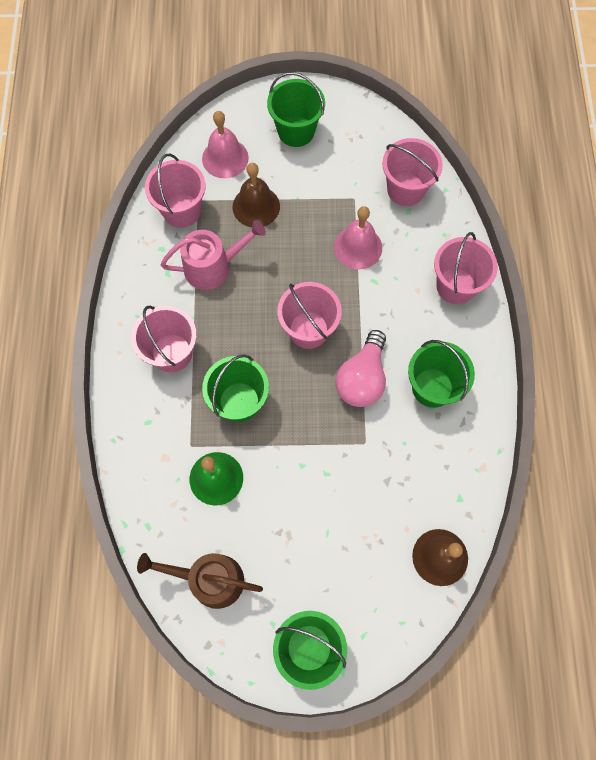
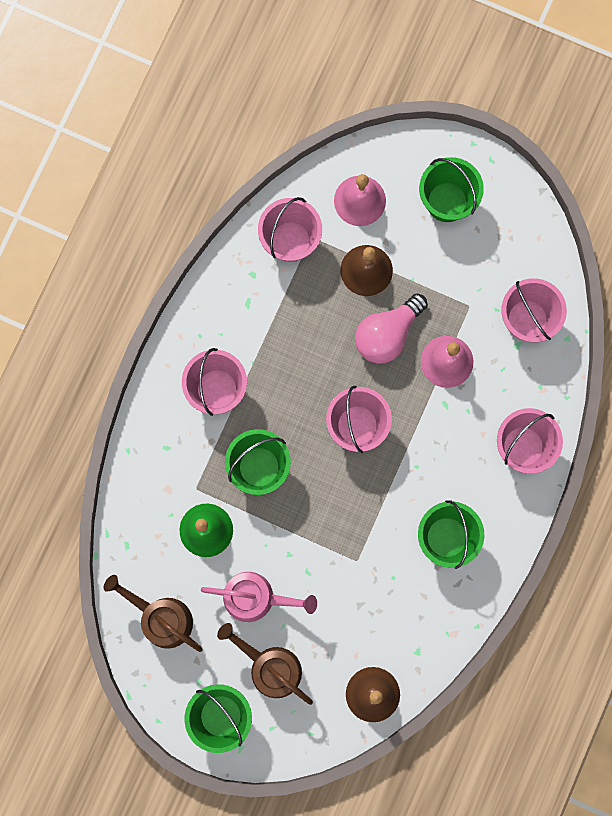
camera: 25 degrees right, 10 degrees up
pink watering can [160,220,266,290] -> pink watering can moved to [201,572,317,622]
pink light bulb [336,330,386,407] -> pink light bulb moved to [355,294,428,364]
none -> brown watering can [217,623,313,705]

